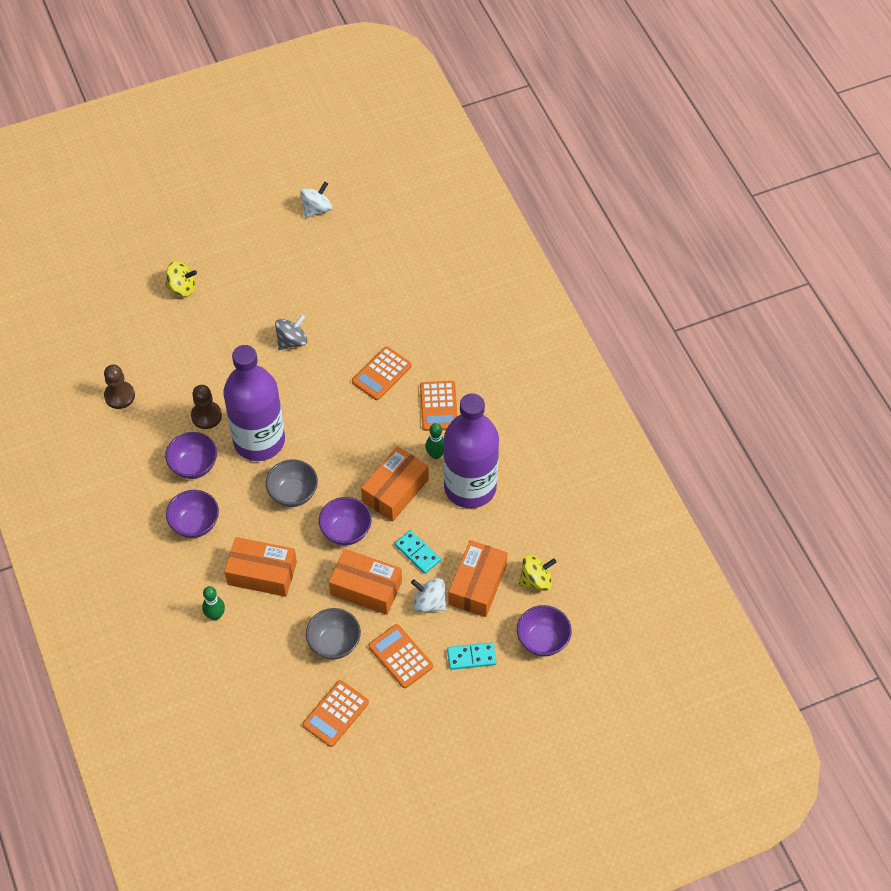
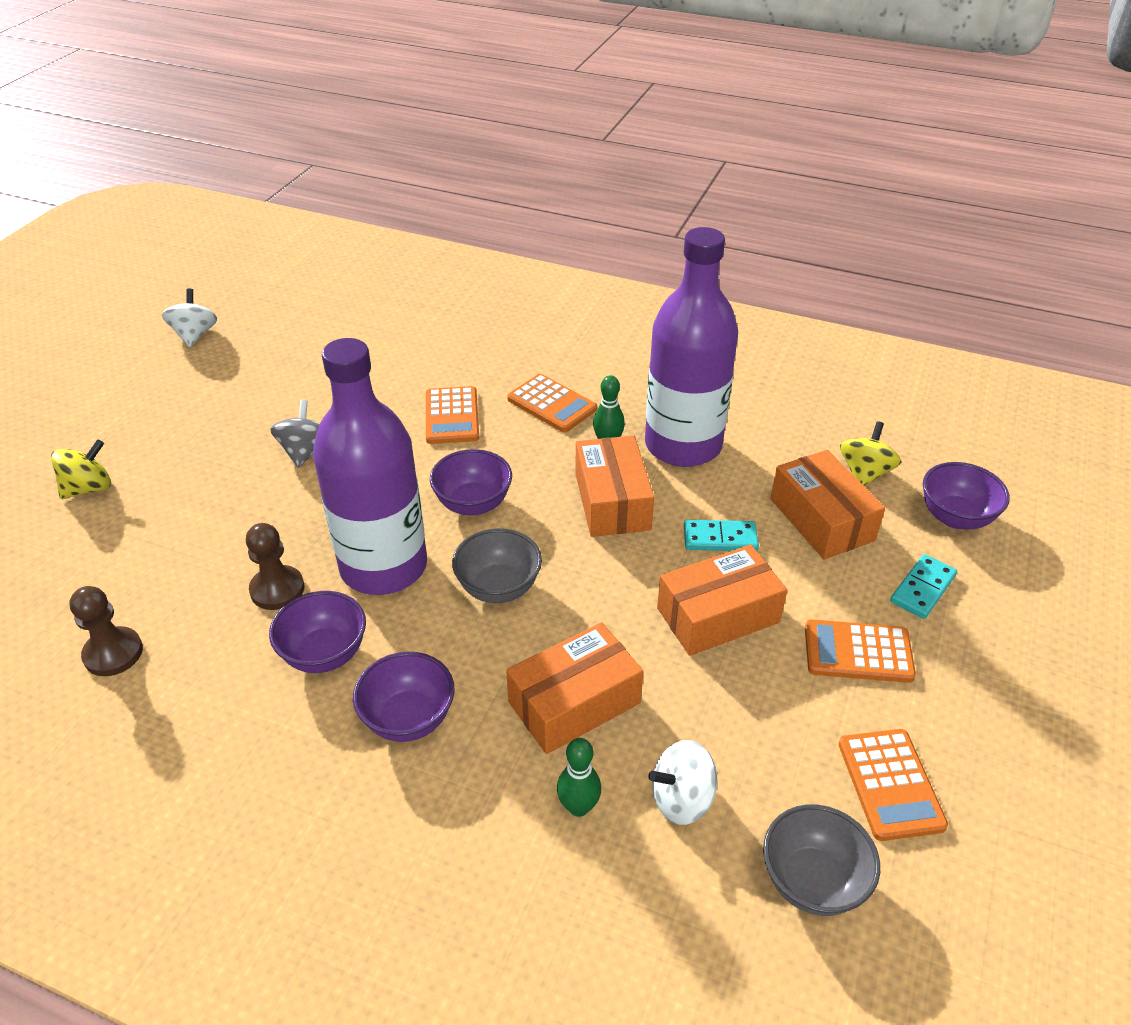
camera: 45 degrees left, 15 degrees down
grey bowl [306,608,361,659] -> grey bowl moved to [763,804,880,916]
purple bowl [319,497,372,545] -> purple bowl moved to [430,449,512,515]
white spinning top [411,578,447,613] -> white spinning top moved to [648,740,718,825]

